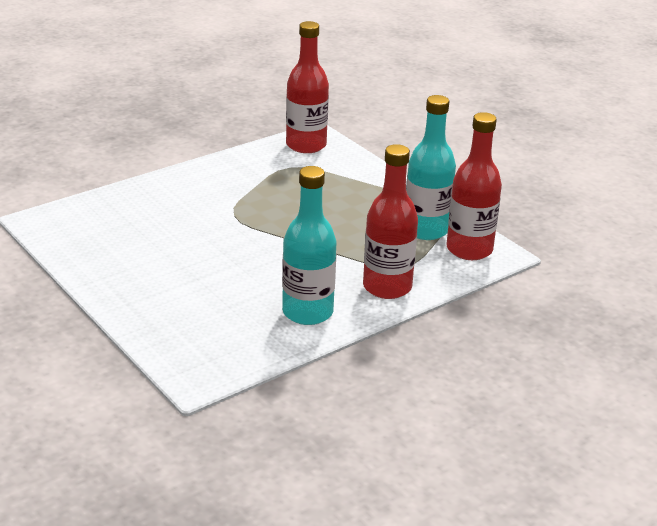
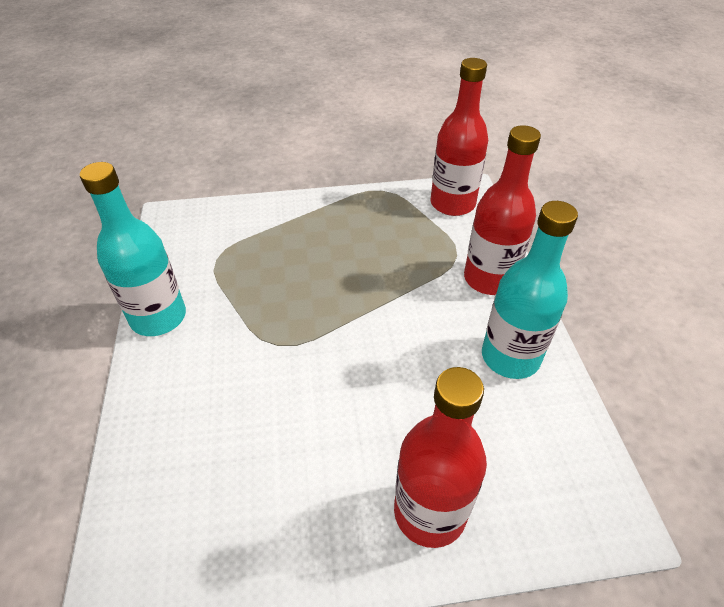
camera: 60 degrees left, 15 degrees up
red bottle [286,21,329,153] -> red bottle moved to [394,367,487,548]
turquoise bottle [406,95,456,240] -> turquoise bottle moved to [80,162,186,336]

